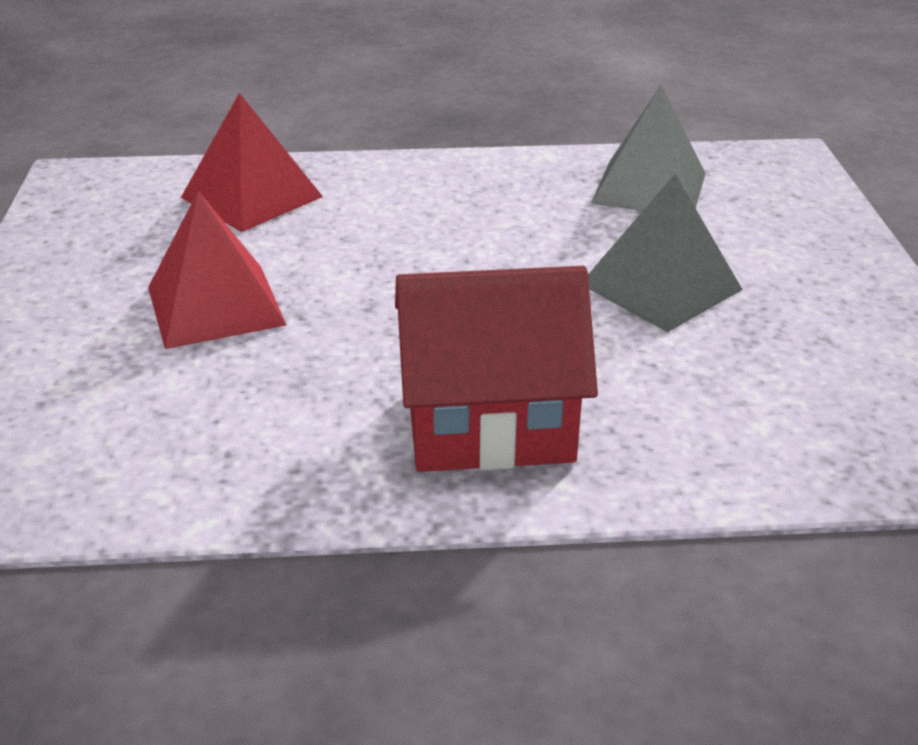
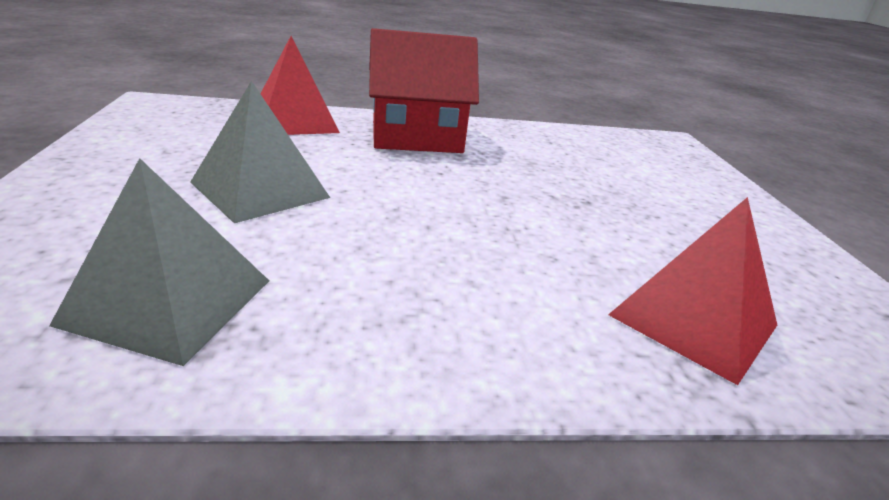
camera: 175 degrees right, 5 degrees down
red pyramid [148,191,286,349] -> red pyramid moved to [261,36,340,135]

